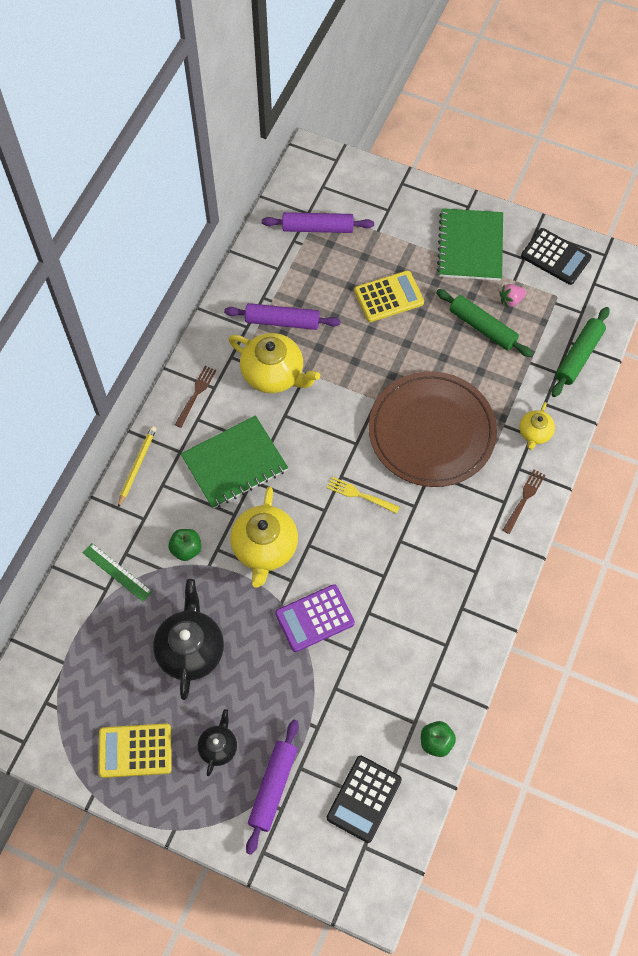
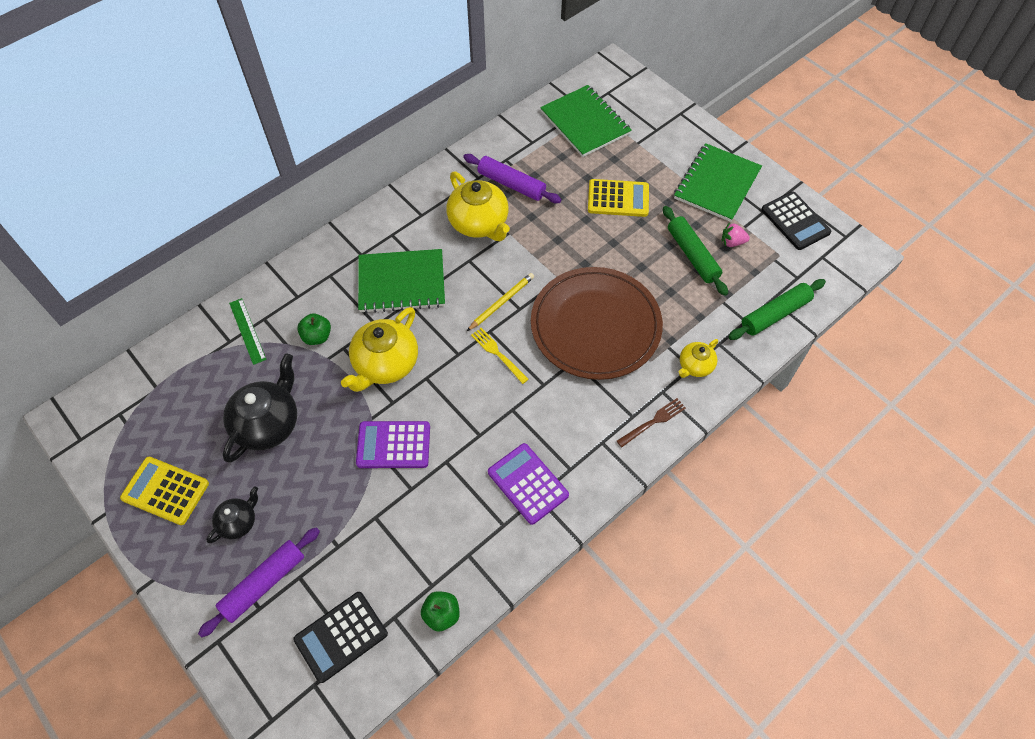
camera: 25 degrees right, 5 degrees down
yellow pencil [118,426,157,507] -> yellow pencil moved to [467,273,534,331]
brown fork [175,366,216,428] -> none
purple rolling pin [262,212,374,233] -> green notebook [540,85,632,157]
none -> purple calculator [488,443,569,525]

